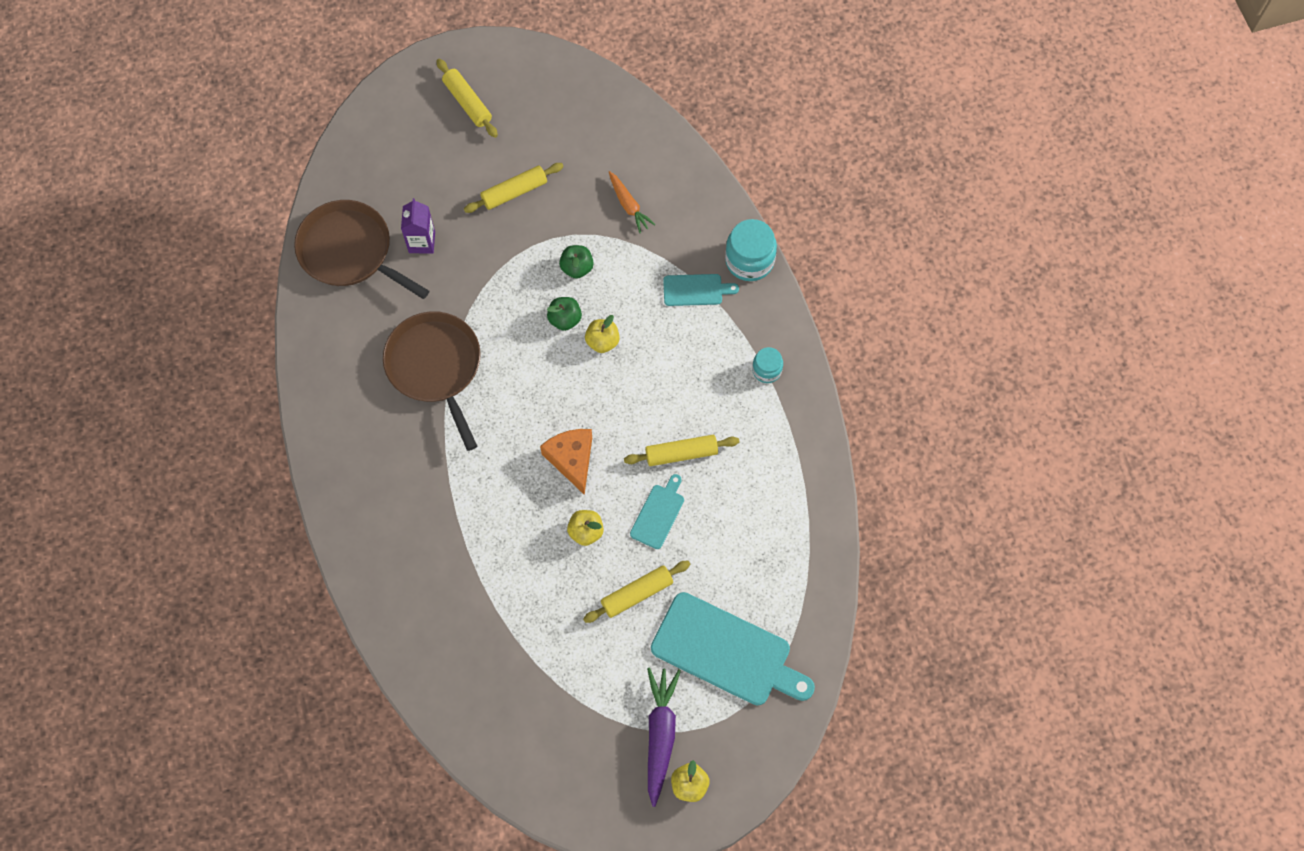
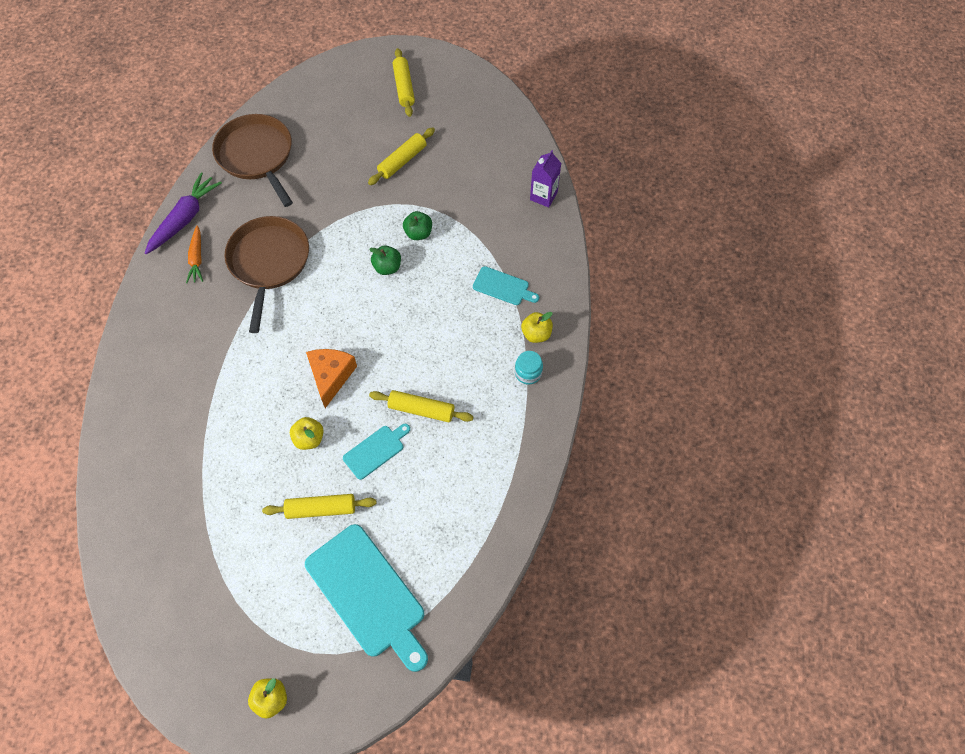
camera: 25 degrees right, 5 degrees down
purple carton [401,198,435,254] -> purple carton moved to [530,150,561,207]
yellow rolling pin [464,163,564,213] -> yellow rolling pin turned 45 degrees counterclockwise [368,127,435,185]
yellow apple [585,315,620,353] -> yellow apple moved to [521,312,553,343]
orange carrot [609,171,656,233] -> orange carrot moved to [186,225,203,283]
purple carrot [647,667,681,807] -> purple carrot moved to [145,172,222,254]
turquoise jar [725,219,777,281] -> none

